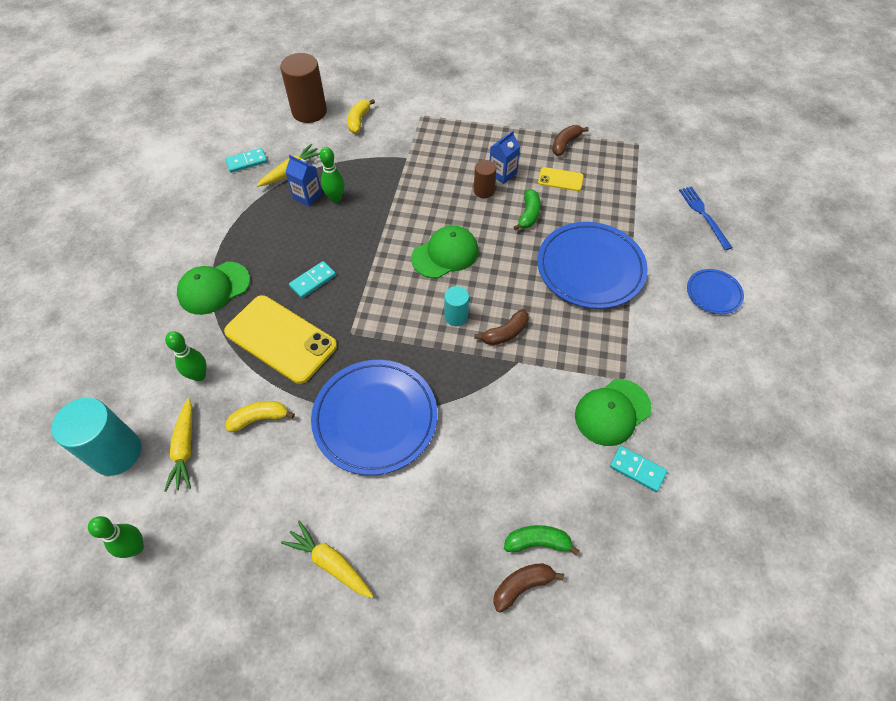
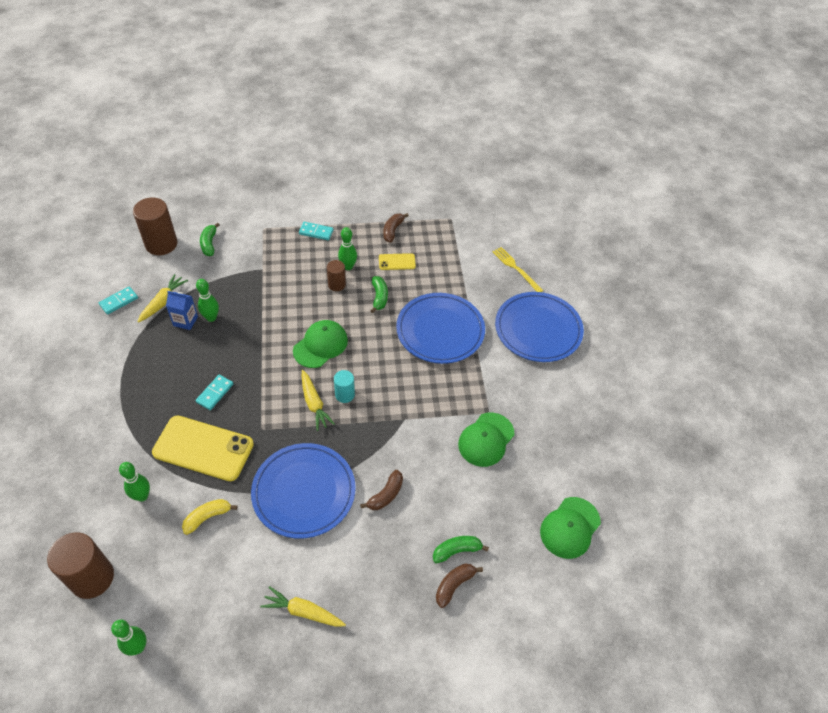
camera: 20 degrees left, 5 degrees down
turquoise cylinder [52,398,141,476] -> brown cylinder [47,533,114,599]
yellow carrot [164,398,192,492] -> yellow carrot moved to [302,370,335,431]
green cap [177,262,250,315] -> green cap moved to [540,497,601,559]
yellow banana [347,99,375,133] -> green banana [200,223,219,256]
brown banana [474,309,529,345] -> brown banana moved to [360,470,403,510]
blue carton [490,131,520,184] -> green bowling pin [338,227,357,270]
turquoise domino [610,446,667,492] -> turquoise domino moved to [299,222,334,240]
blue fork [679,186,732,250] -> yellow fork [493,247,544,292]
blue plate [687,269,744,314] -> blue plate [495,292,584,362], size x2.00

